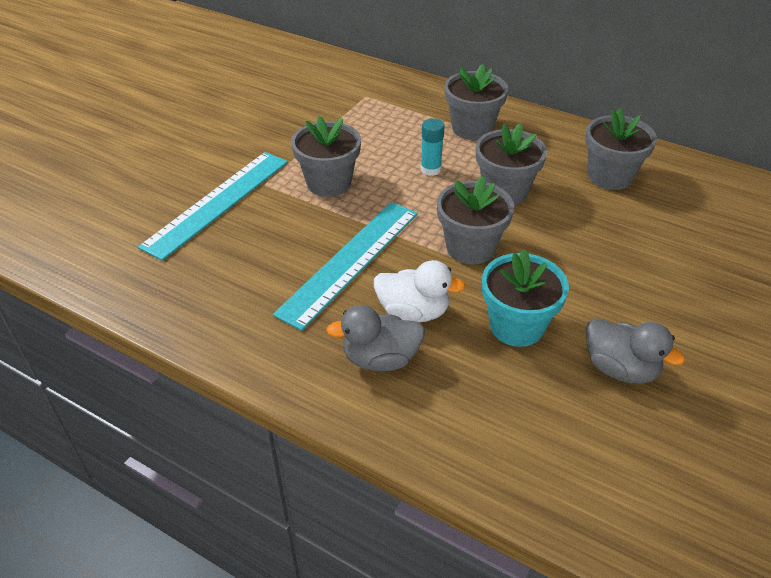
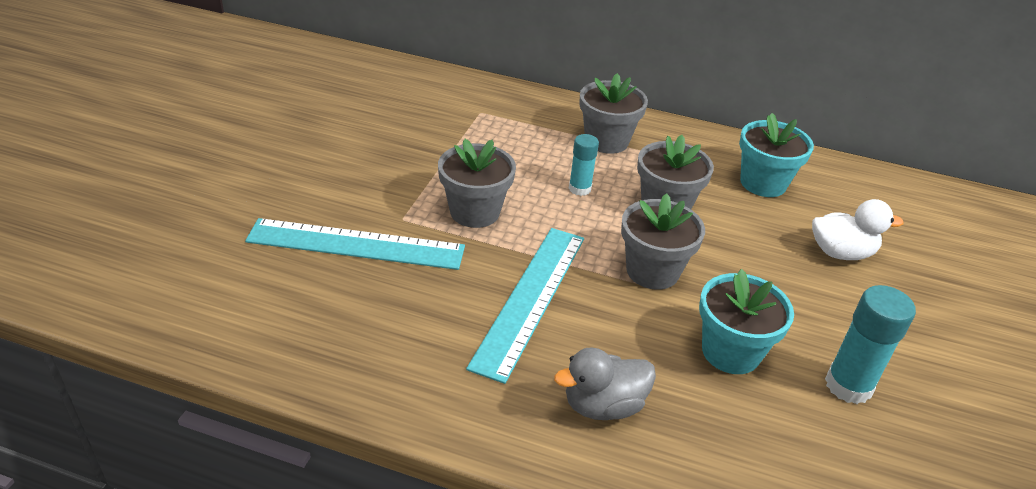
camera: 15 degrees left, 5 degrees down
turquoise ruler [138,152,288,261] -> turquoise ruler turned 75 degrees clockwise [245,218,465,270]
white duck [374,260,465,322] -> white duck moved to [812,199,904,260]
grey flower pot [585,108,657,190] -> turquoise flower pot [739,113,814,197]
grey duck [586,318,685,384] -> turquoise glue stick [825,285,916,404]

